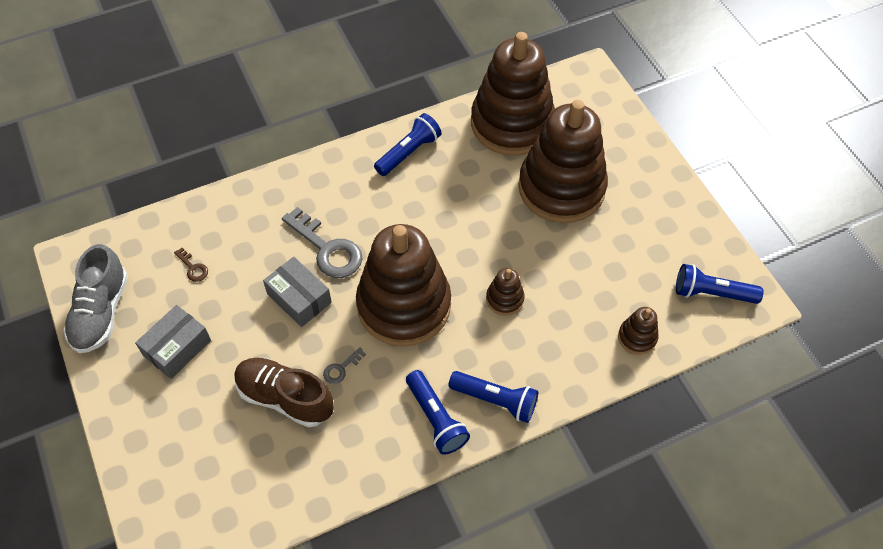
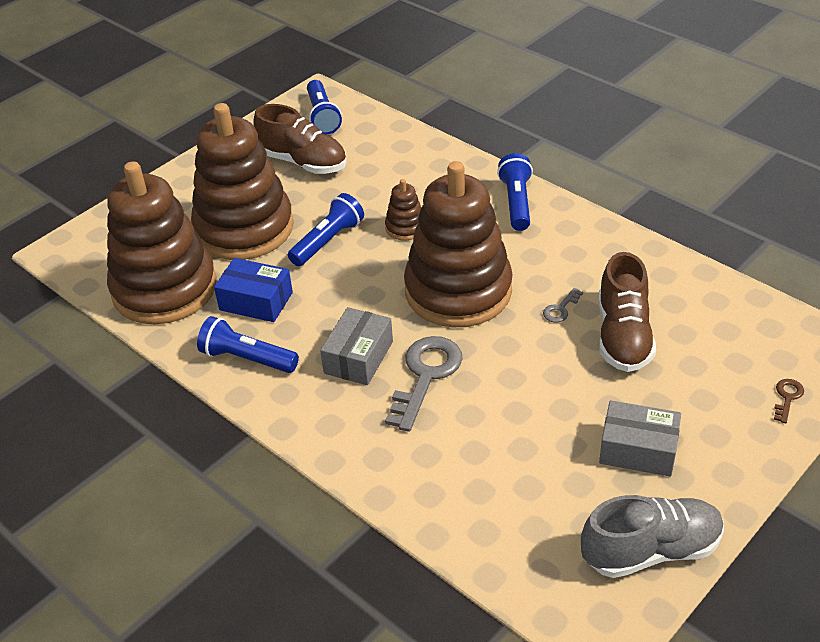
camera: 110 degrees left, 15 degrees down
brown key [174,248,208,282] -> brown key moved to [774,379,804,423]
grey box [263,257,332,327] -> grey box moved to [320,307,393,385]
grey key [323,347,366,384] -> grey key turned 105 degrees clockwise [543,288,583,323]
blue flashlight [406,370,470,455] -> blue flashlight moved to [288,193,364,266]
brown stacking toy [618,307,659,355] -> none
none -> blue box [214,258,293,322]
none -> brown shoe [253,104,347,174]

